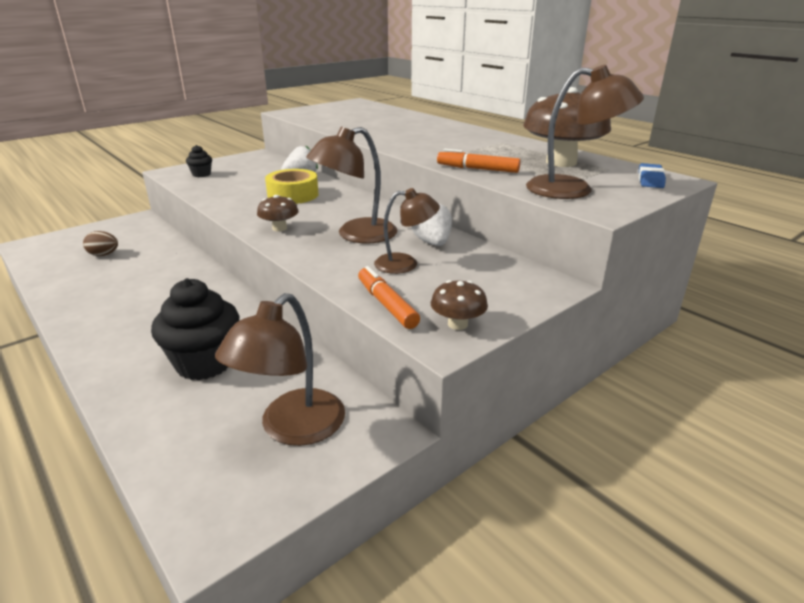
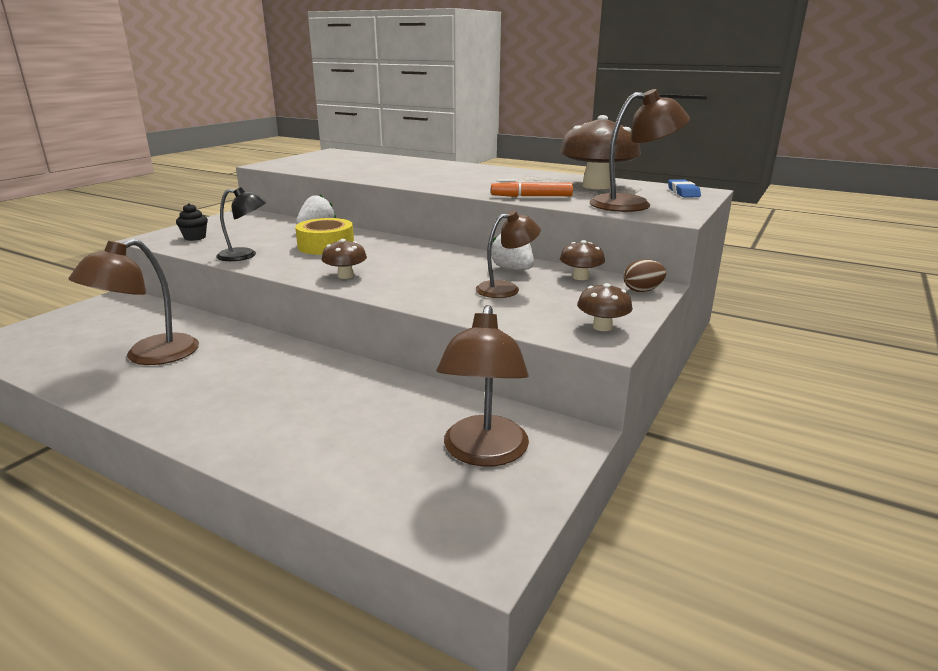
camera: 20 degrees left, 5 degrees down
brown egg [83,231,118,256] -> brown egg moved to [624,259,666,292]
black cupcake [151,278,239,380] -> none
brown lamp [306,126,397,243] -> brown lamp moved to [69,239,199,365]
orange marker [358,266,420,329] -> none
none -> black lamp [216,187,267,261]
none -> brown mushroom [560,240,605,280]

